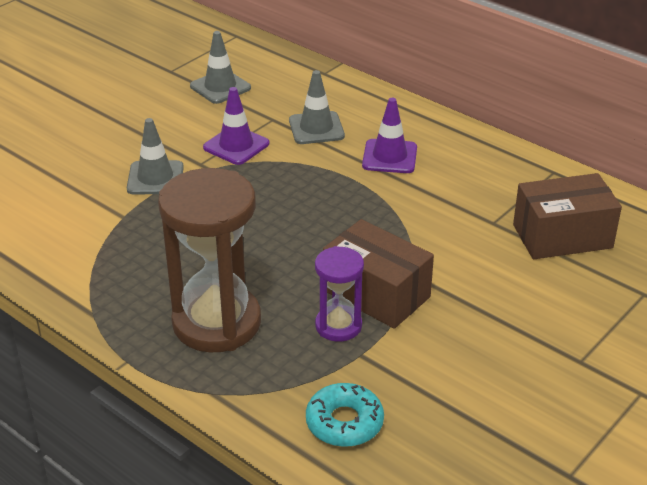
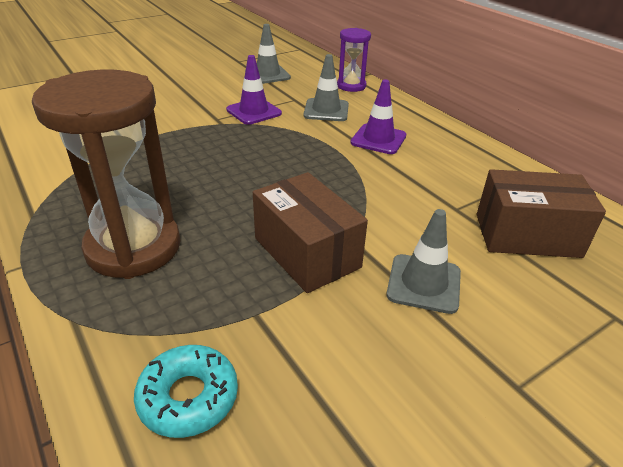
camera: 15 degrees right, 0 degrees up
grey traffic cone [127,118,184,195] -> grey traffic cone moved to [386,209,461,314]
purple hourglass [315,246,364,342] -> purple hourglass moved to [337,28,371,92]

